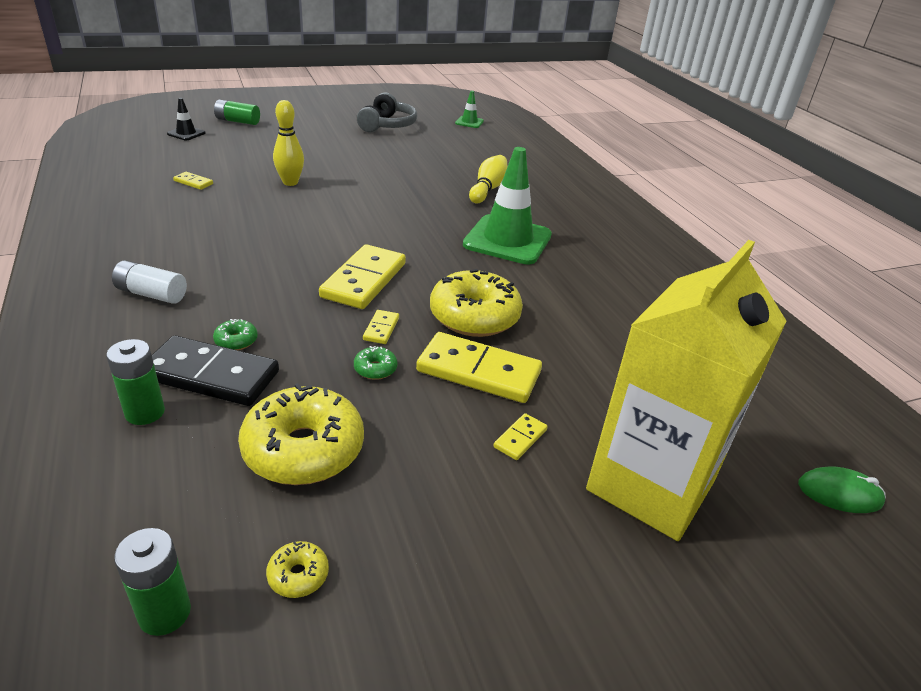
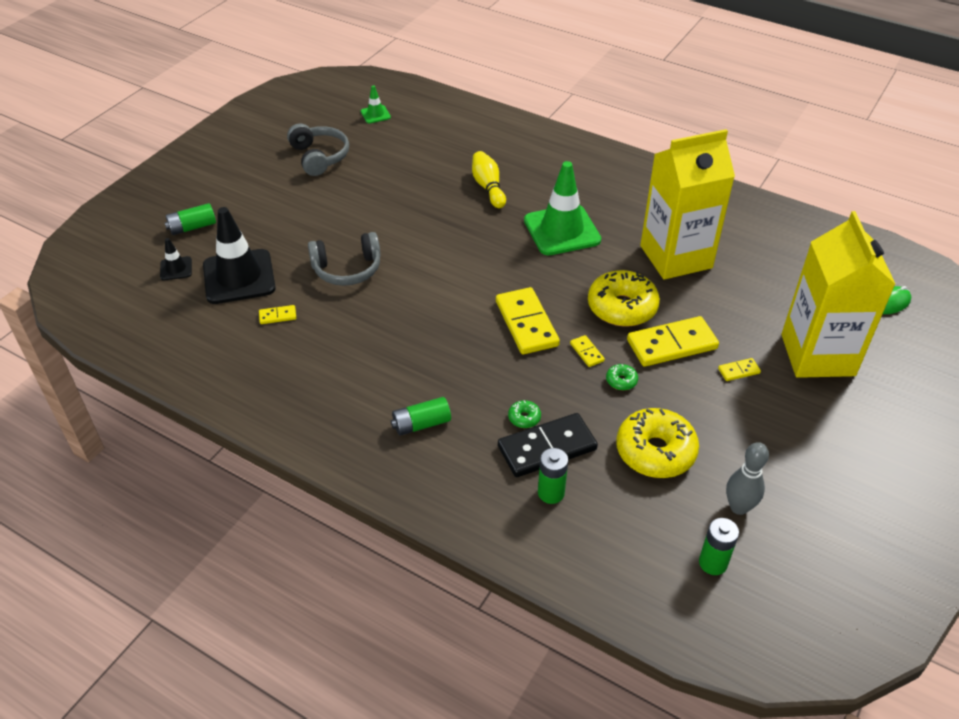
camera: 35 degrees left, 10 degrees up
white battery [112,260,187,304] -> green battery [391,397,451,436]
yellow donut [266,541,329,598] -> grey bowling pin [726,442,769,515]
yellow bowling pin [273,100,304,186] -> grey headphones [308,232,381,286]
yellow domino [494,413,548,460] -> yellow domino turned 75 degrees clockwise [718,358,761,381]
none -> black traffic cone [203,207,276,304]
none -> yellow carton [640,129,735,280]

